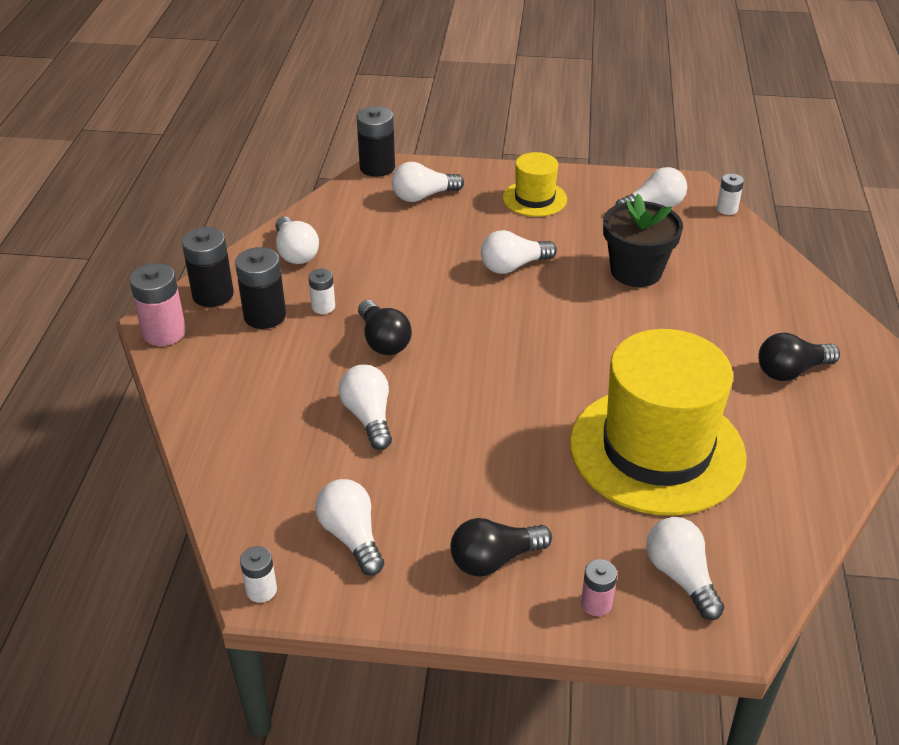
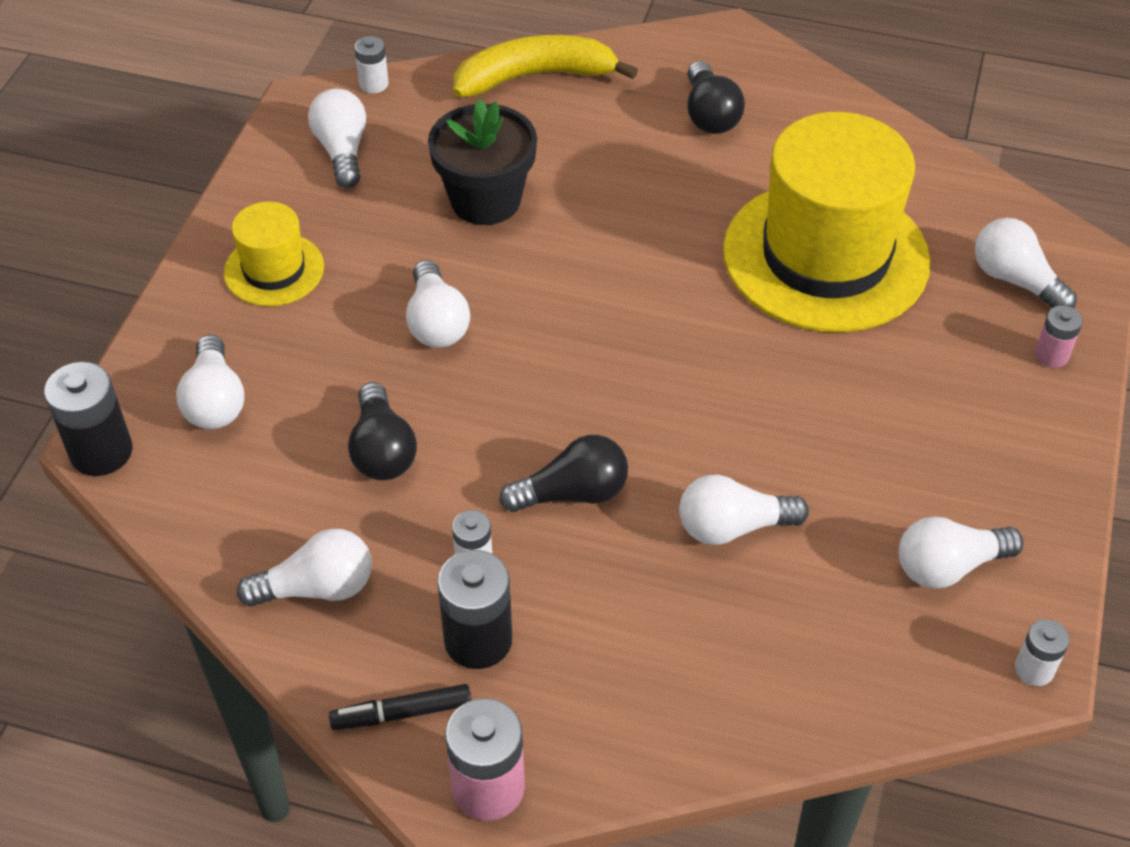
camera: 80 degrees left, 10 degrees up
black battery [182,227,234,307] -> black marker [329,684,471,730]
black light bulb [450,518,552,577] -> black light bulb moved to [348,382,417,481]
white light bulb [646,517,725,620] -> white light bulb turned 60 degrees clockwise [975,218,1077,308]
none -> yellow banana [453,35,638,97]

